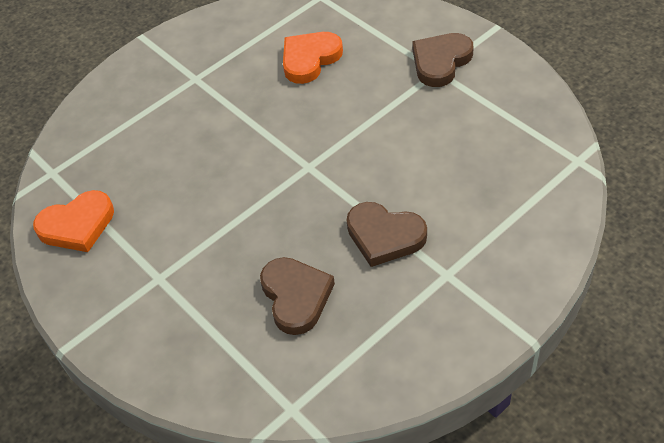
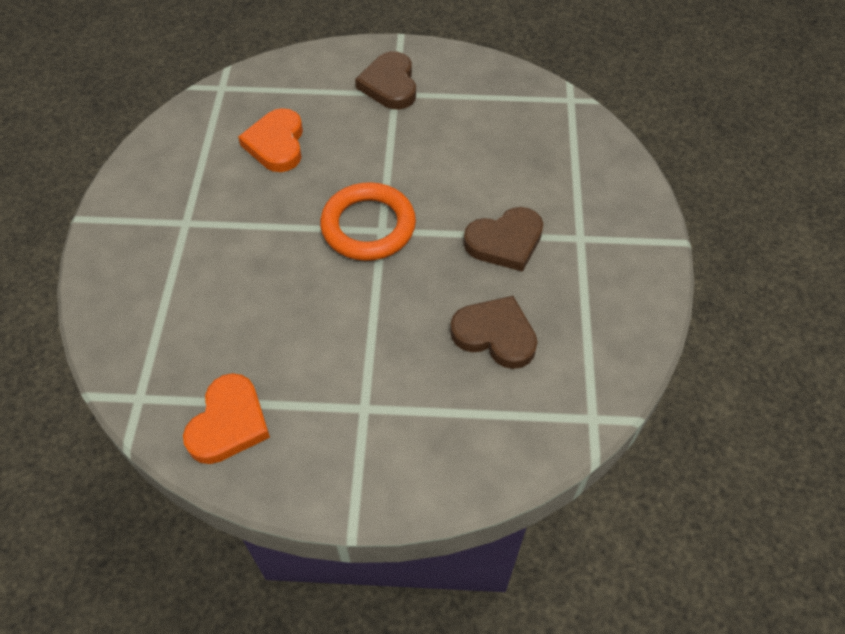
camera: 50 degrees left, 5 degrees up
none -> orange ring [320,182,416,261]

